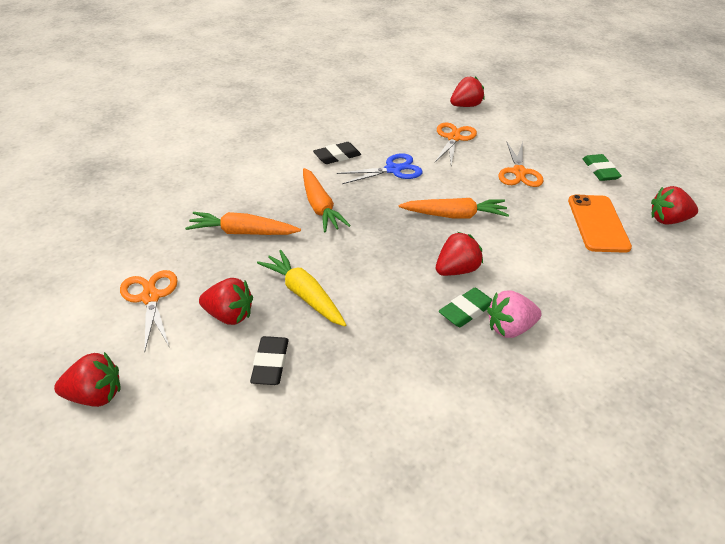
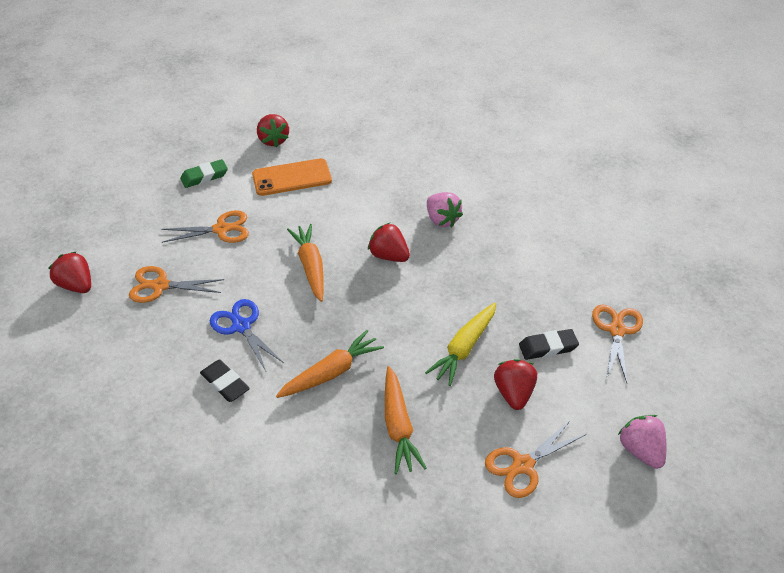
camera: 105 degrees left, 5 degrees up
red strawberry [54,352,120,407] -> pink strawberry [618,415,666,469]
green eraser [439,288,492,327] -> none
none -> orange scissors [592,304,643,383]

